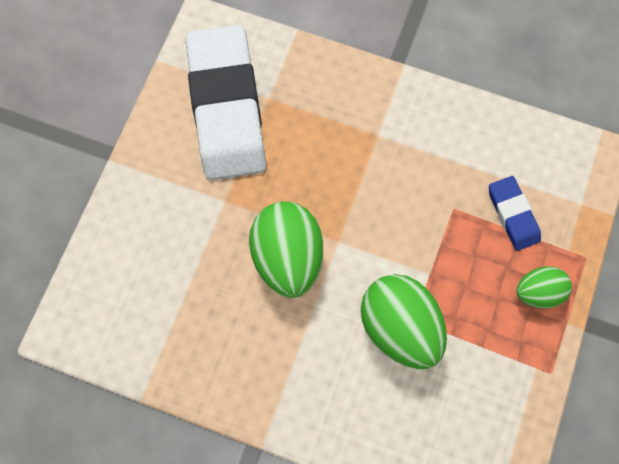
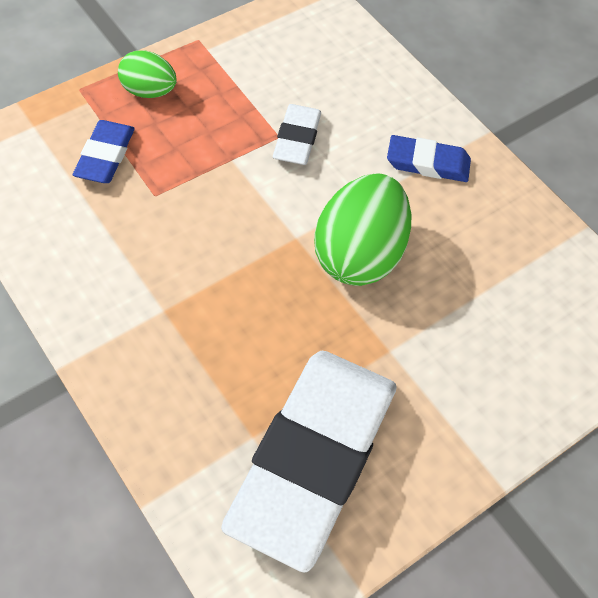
camera: 150 degrees left, 15 degrees down
green egg [361,274,447,369] -> white eraser [273,104,321,165]
none -> blue eraser [387,135,471,182]

